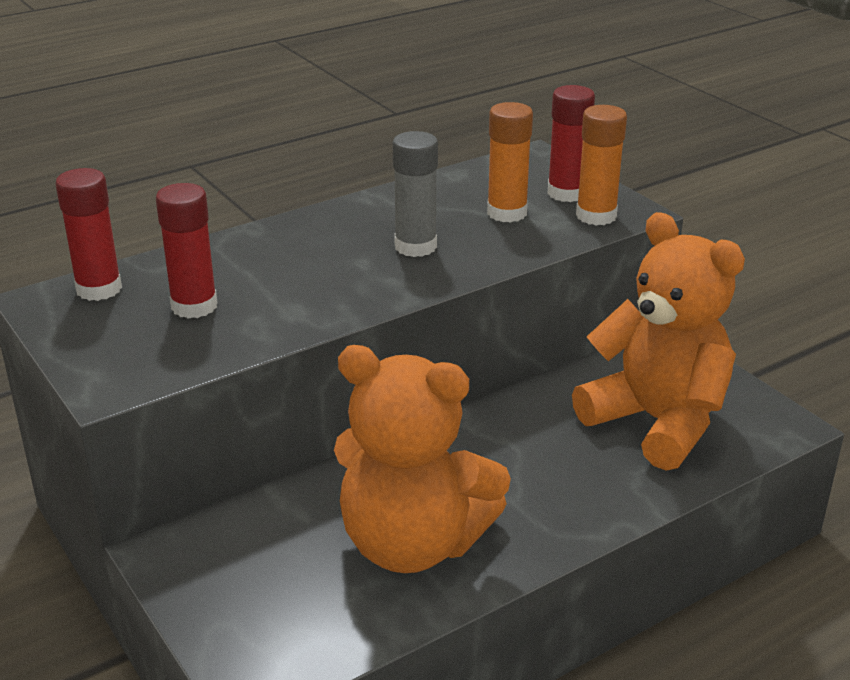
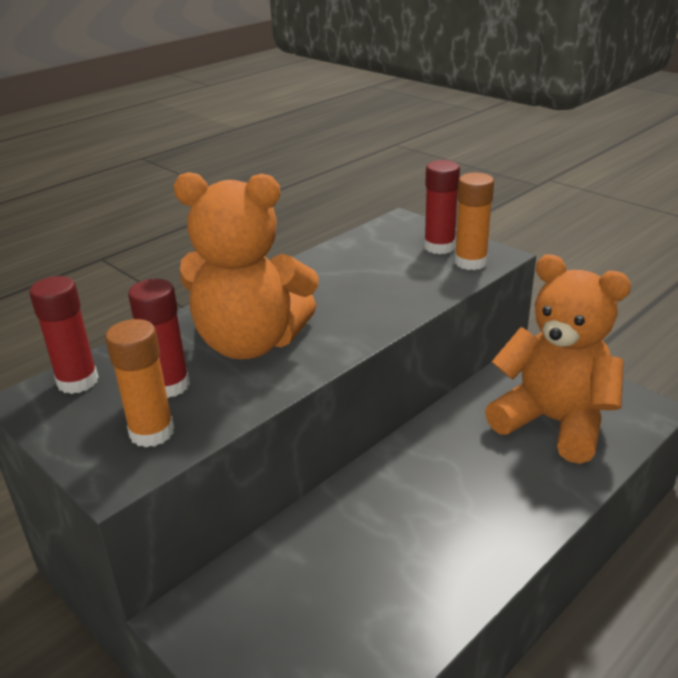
camera: 10 degrees left, 0 degrees up
orange teddy bear [334,345,511,573] -> orange teddy bear moved to [174,172,319,359]
grey glue stick [393,131,438,257] -> none
orange glue stick [487,102,533,223] -> orange glue stick moved to [105,319,174,447]

